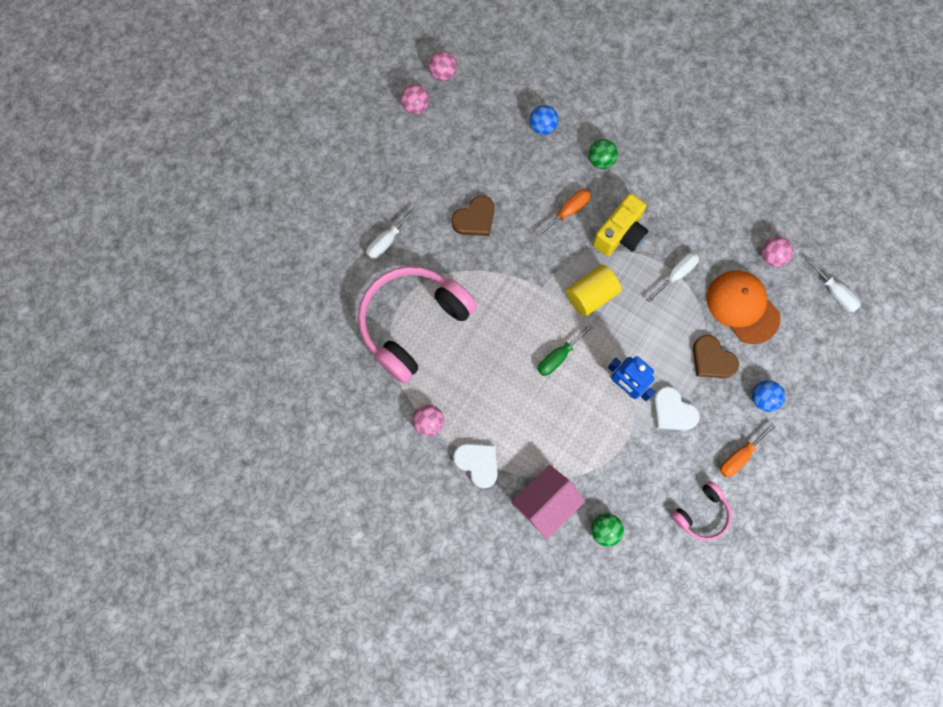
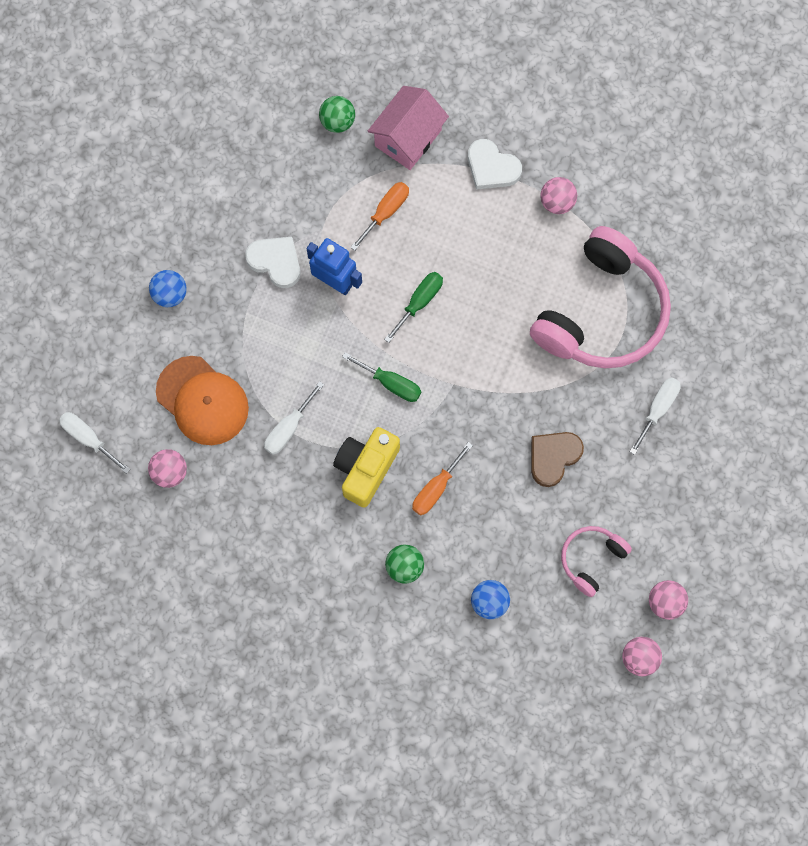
camera: 170 degrees right, 0 degrees up
yellow cylinder [566,265,621,317] -> green screwdriver [342,352,421,402]
pink headphones [671,481,732,541] -> pink headphones moved to [561,526,632,597]
brown heart [693,335,739,378] -> none
orange screwdriver [720,423,776,477] -> orange screwdriver moved to [350,182,409,251]

